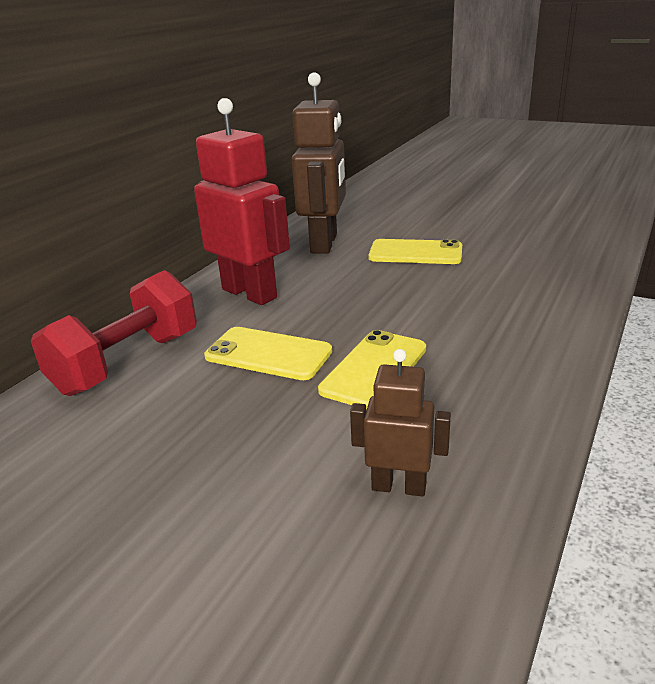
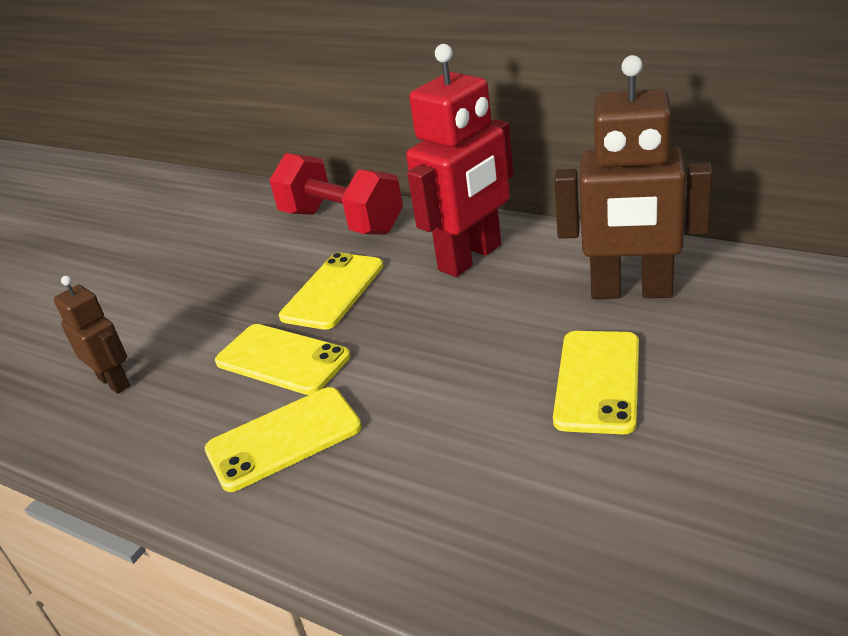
camera: 95 degrees right, 5 degrees up
brown robot [350,349,451,497] -> brown robot turned 60 degrees counterclockwise [53,276,130,394]
none -> yellow phone [205,387,362,492]

